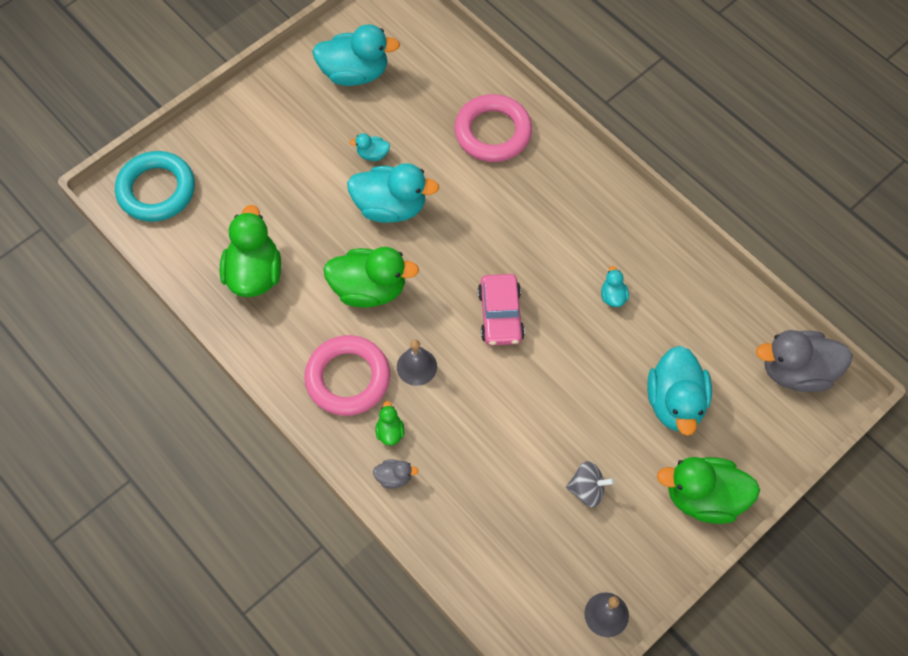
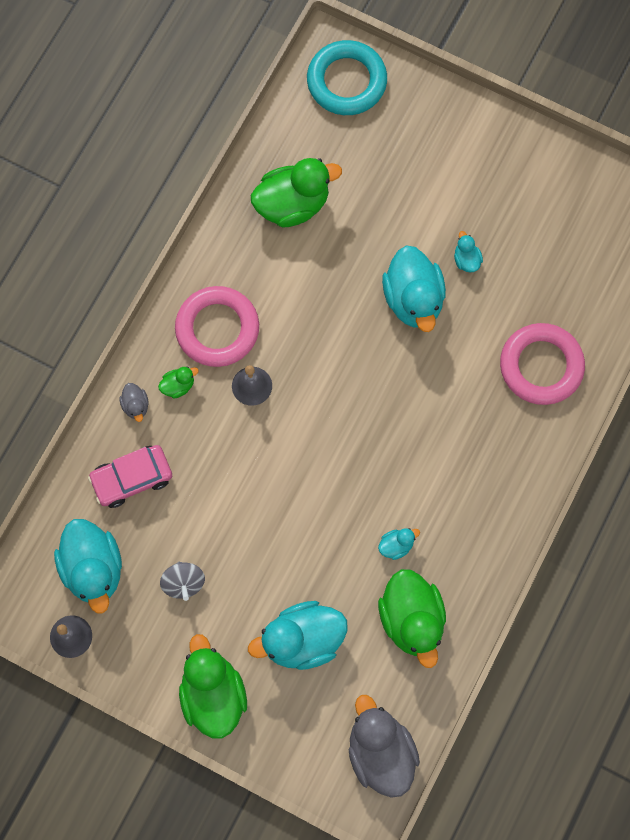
camera: 70 degrees right, 10 degrees up
turquoise duck [312,24,400,86] -> turquoise duck moved to [54,519,122,613]
green duck [323,247,419,308] -> green duck moved to [378,569,446,668]
pink car [478,274,525,346] -> pink car moved to [88,445,172,508]

